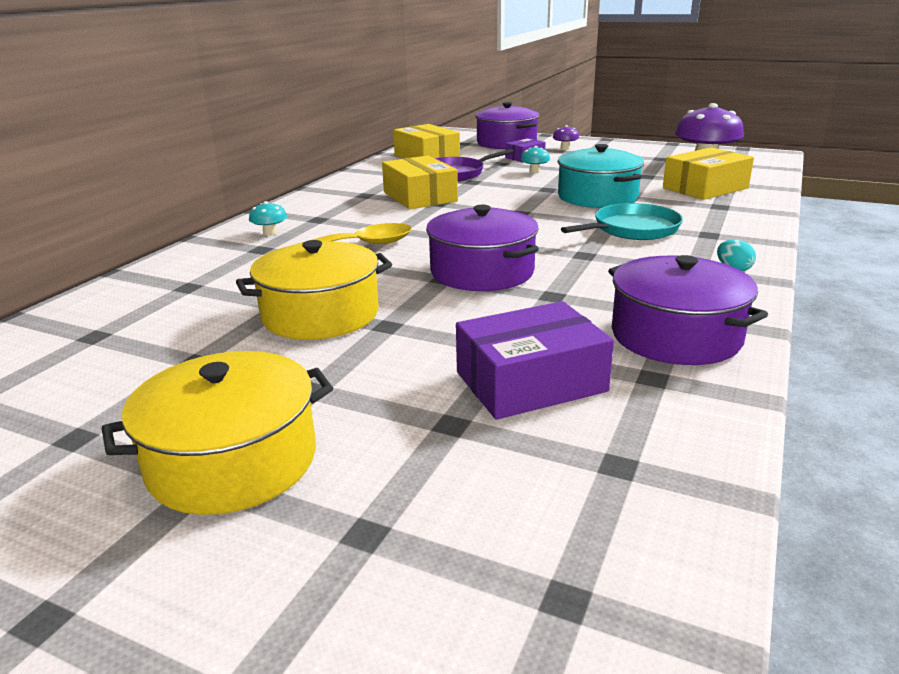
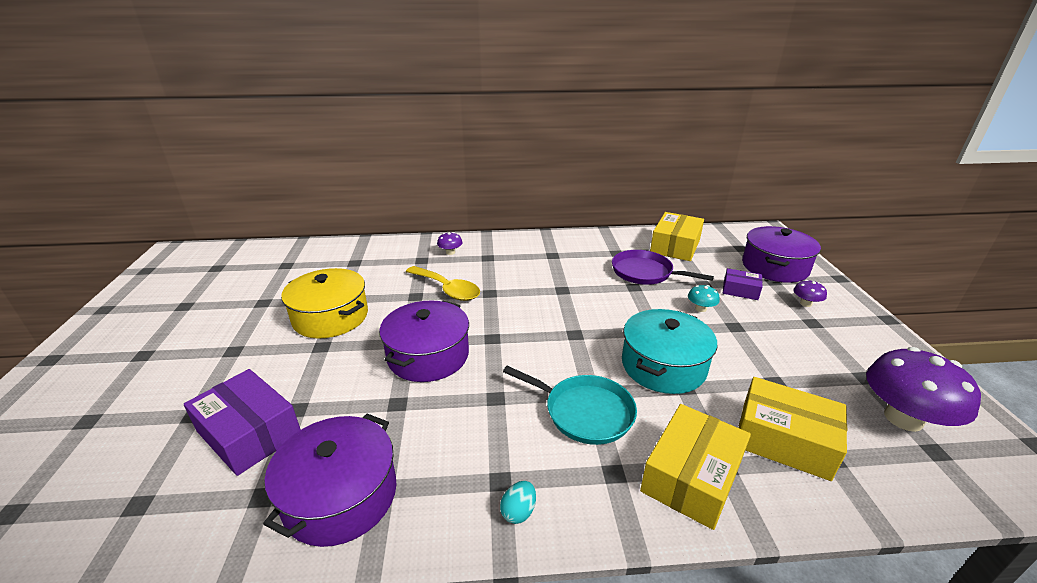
camera: 60 degrees right, 5 degrees up
yellow pot [101,351,333,515] -> none
turquoise mushroom [249,201,287,236] -> purple mushroom [437,232,463,255]
yellow box [382,155,458,209] -> yellow box moved to [640,404,751,530]

